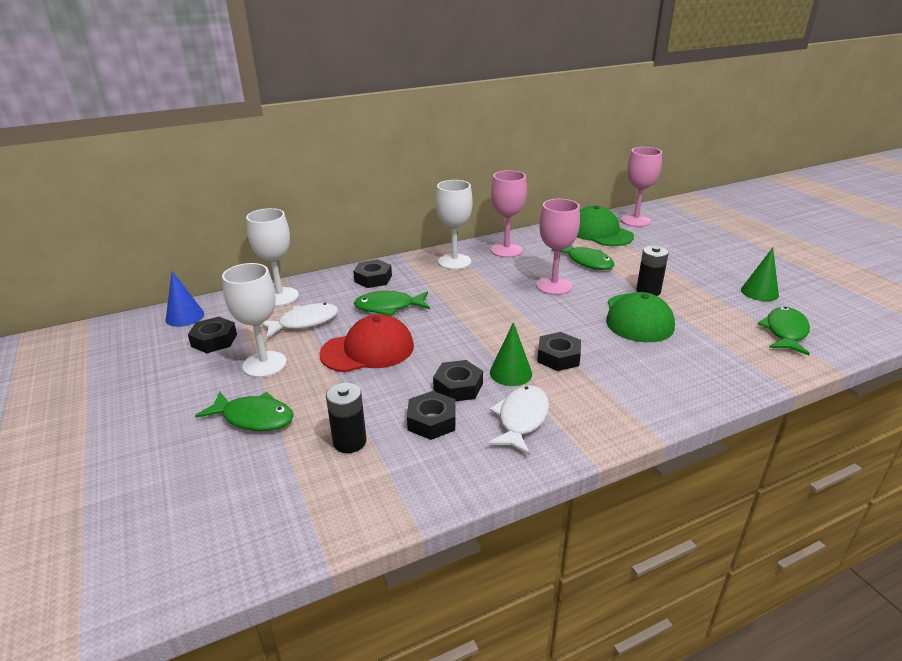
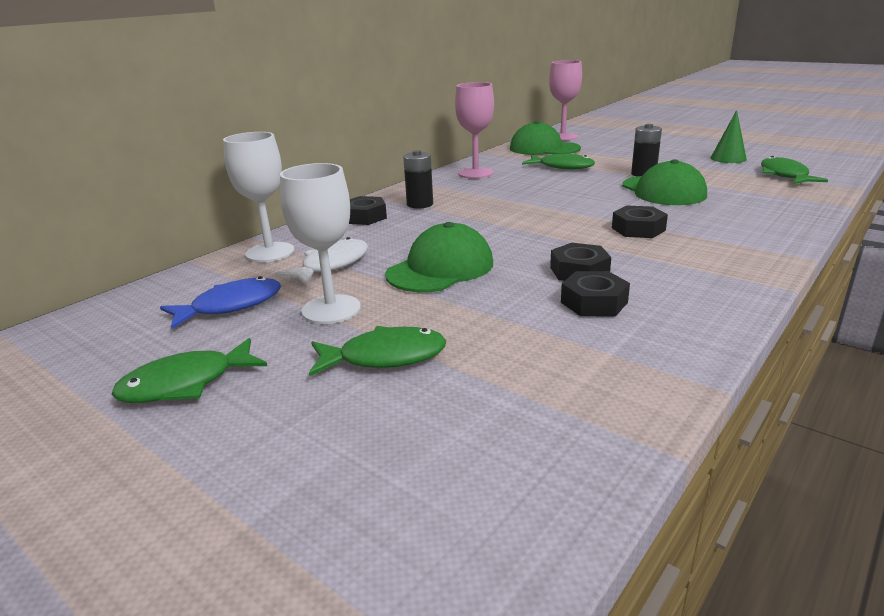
camera: 25 degrees left, 5 degrees down
blue cone [166,271,204,327] -> none
black nut [188,317,237,353] -> blue fish [160,276,281,329]
red cap [319,314,414,372] -> green cap [385,222,493,292]
black battery [326,383,367,453] -> black battery moved to [403,150,433,209]
green fish [354,291,430,316] -> green fish moved to [112,338,267,403]
white goblet [436,180,472,270] -> none
white fish [487,385,549,455] -> none
green cone [490,322,532,386] -> none
pink goblet [536,199,580,295] -> none

